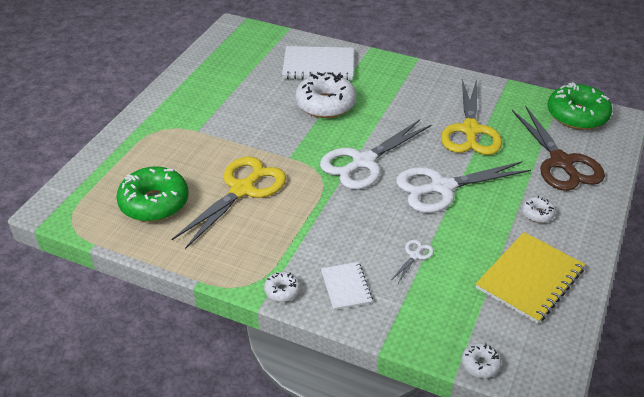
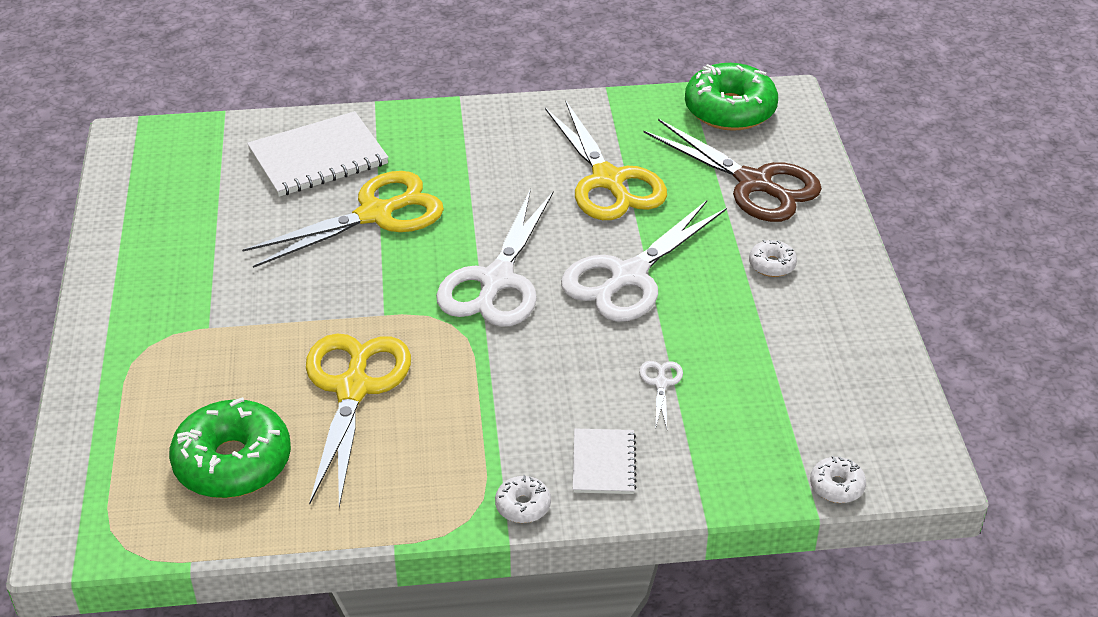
camera: 30 degrees left, 0 degrees up
white donut [295,72,356,118] -> yellow scissors [242,171,444,268]
white notebook [321,262,373,310] -> white notebook turned 45 degrees clockwise [573,429,637,494]
yellow notebook [476,232,585,324] -> none

